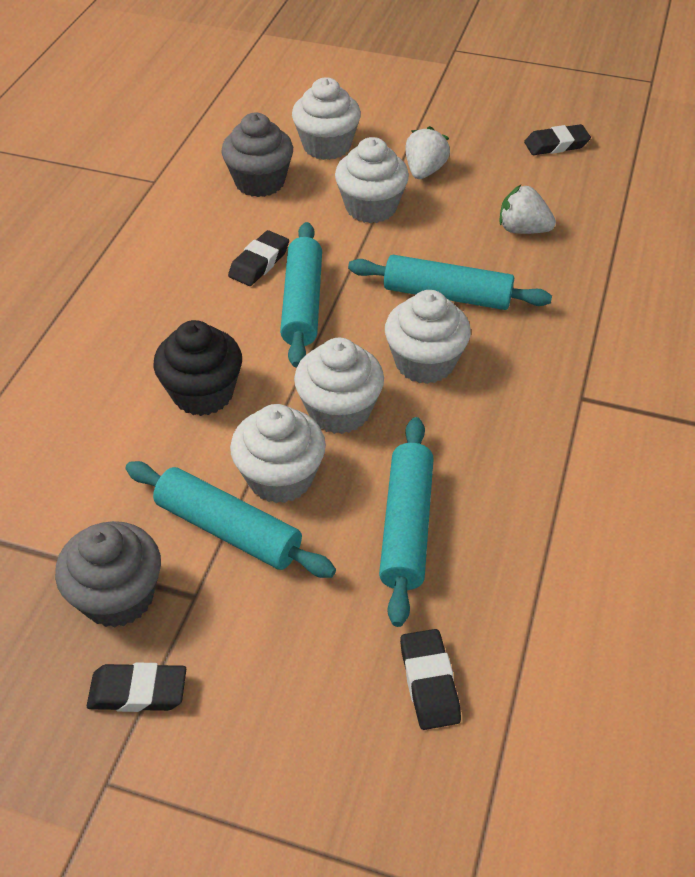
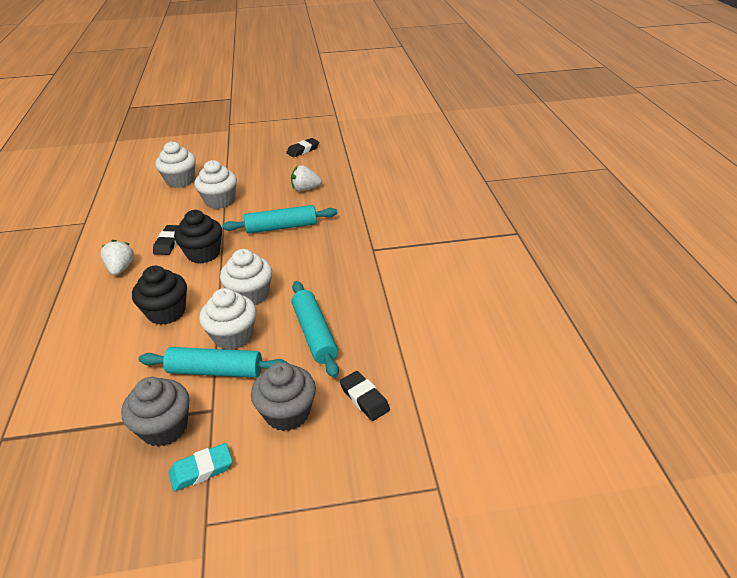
camera: 25 degrees left, 10 degrees down
black eraser [87,663,186,712] -> turquoise eraser [169,443,233,491]
grey cupcake [221,113,293,197] -> grey cupcake moved to [251,362,316,431]
turquoise rolling pin [280,222,322,368] -> black cupcake [174,210,222,264]
white cupcake [385,290,471,384] -> none
white strawberry [405,126,450,179] -> white strawberry moved to [100,240,134,276]

